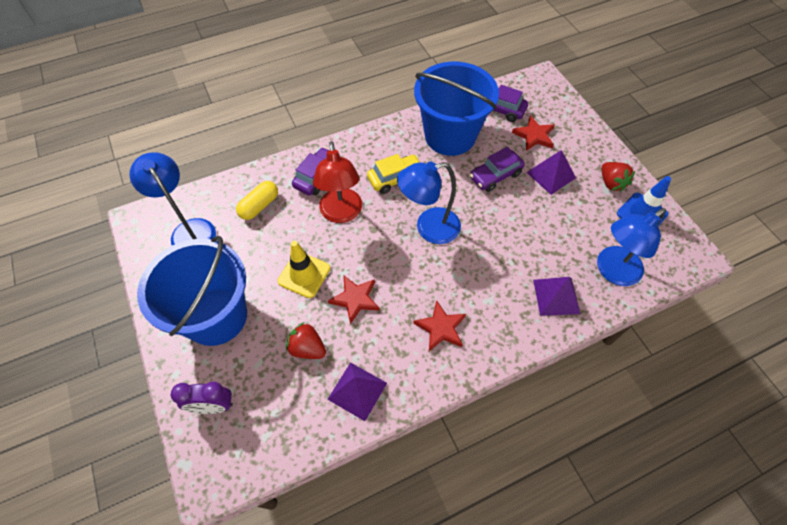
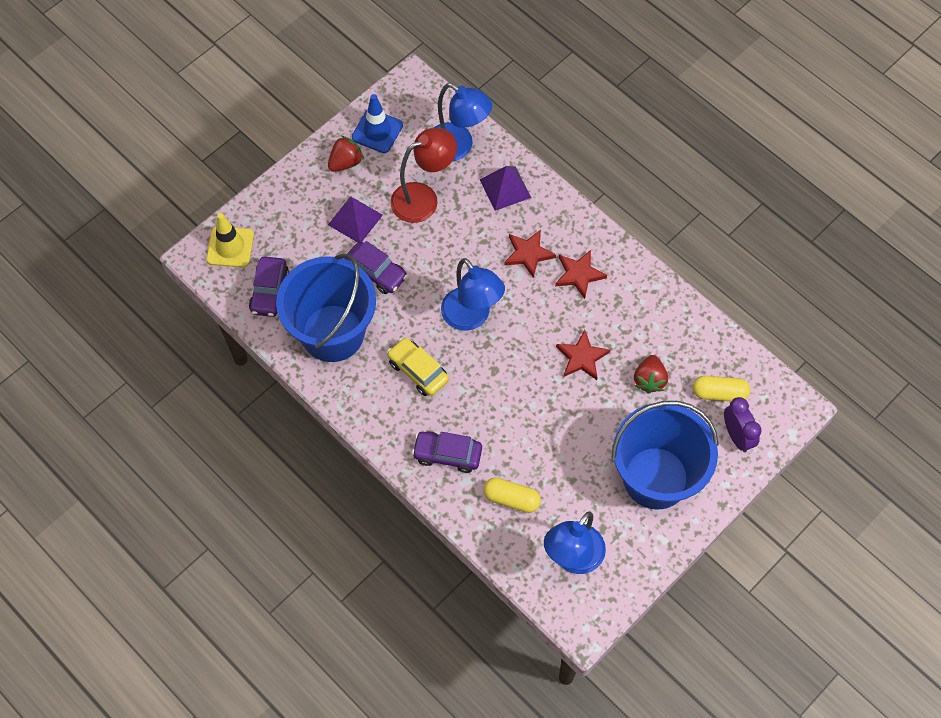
camera: 110 degrees left, 5 degrees up
yellow traffic cone [277,241,330,298] -> yellow traffic cone moved to [206,213,254,267]
red lamp [313,141,362,223] -> red lamp moved to [390,128,457,223]
purple pyramid [327,362,387,421] -> none
red star [512,116,555,151] -> red star moved to [504,230,556,278]
none -> yellow capsule [693,376,750,401]

